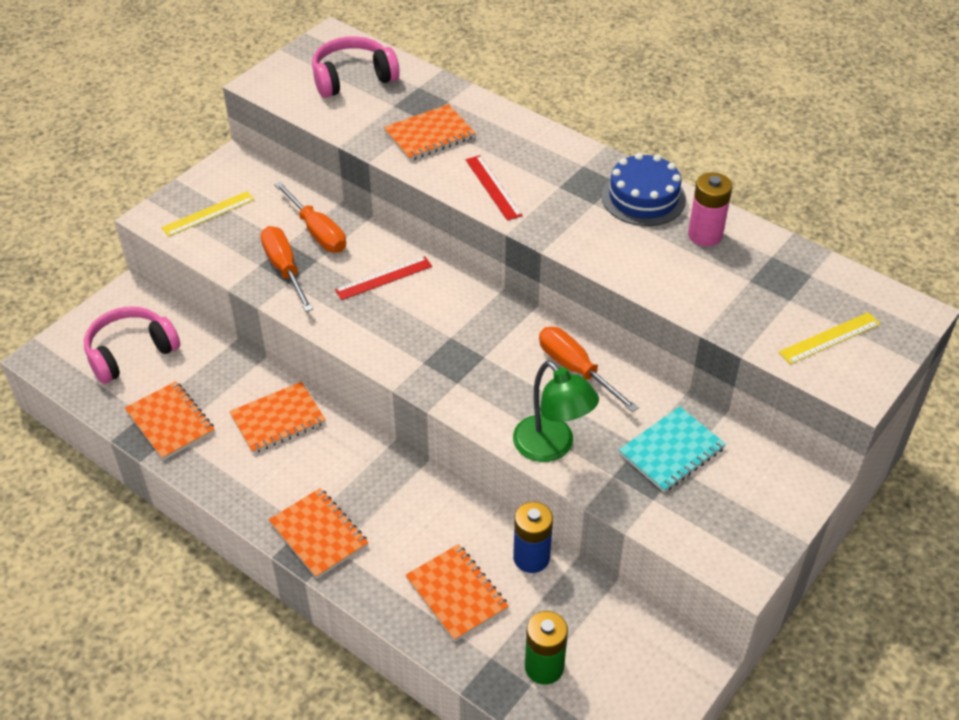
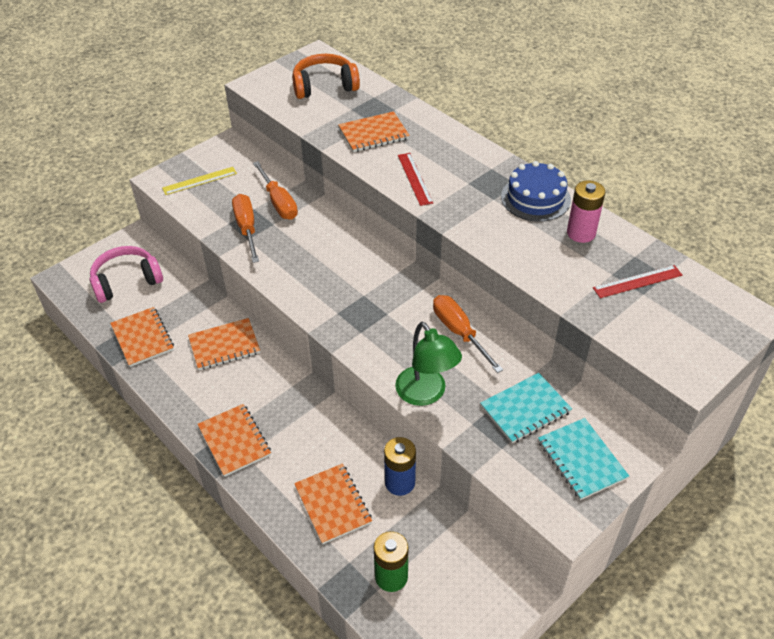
camera: 10 degrees right, 0 degrees up
pink headphones [312,36,400,98] -> orange headphones [292,54,360,99]
red ruler [335,256,432,300] -> red ruler moved to [593,265,682,298]
yellow ruler [779,312,880,364] -> none
none -> turquoise notebook [538,418,629,500]

